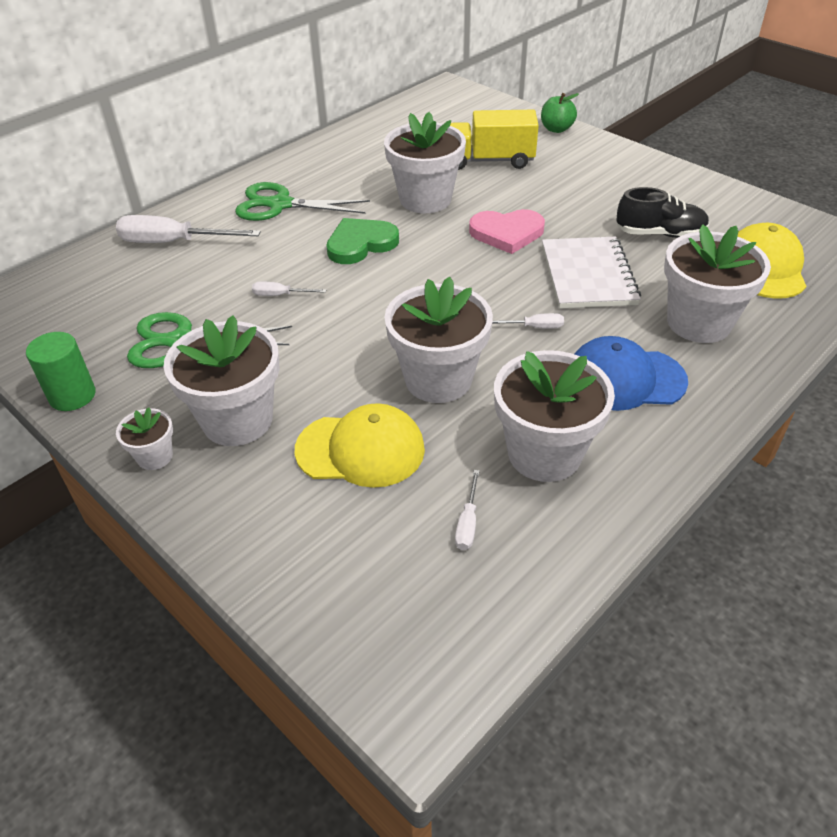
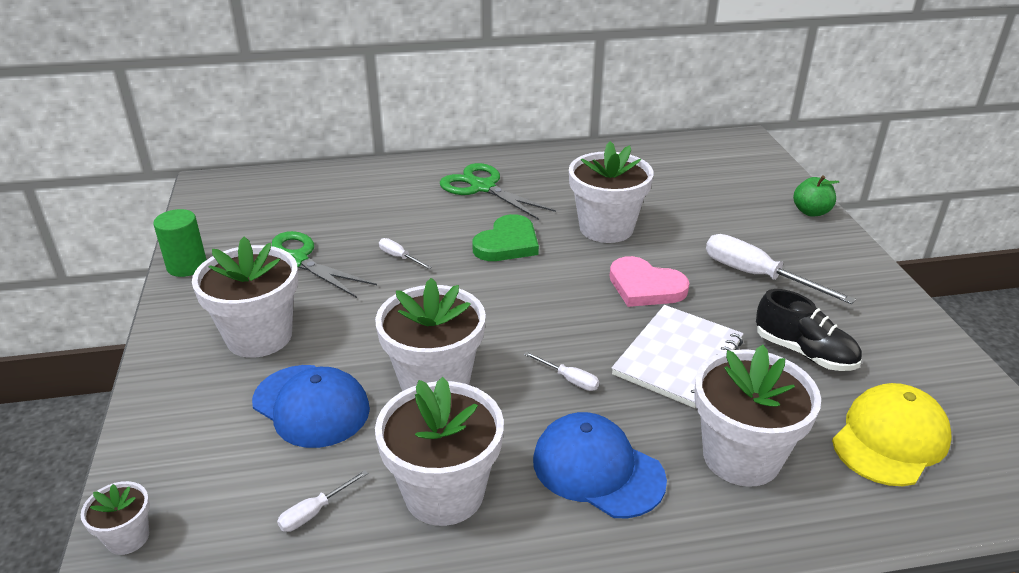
camera: 35 degrees right, 10 degrees down
white screwdriver [116,215,261,243] -> white screwdriver moved to [706,234,856,304]
white flower pot [116,407,173,470] -> white flower pot moved to [81,481,150,555]
yellow cap [295,403,425,488] -> blue cap [252,365,370,448]
green heart [326,218,399,264] -> green heart turned 120 degrees clockwise [472,214,539,261]
yellow truck [450,110,539,170] -> none

